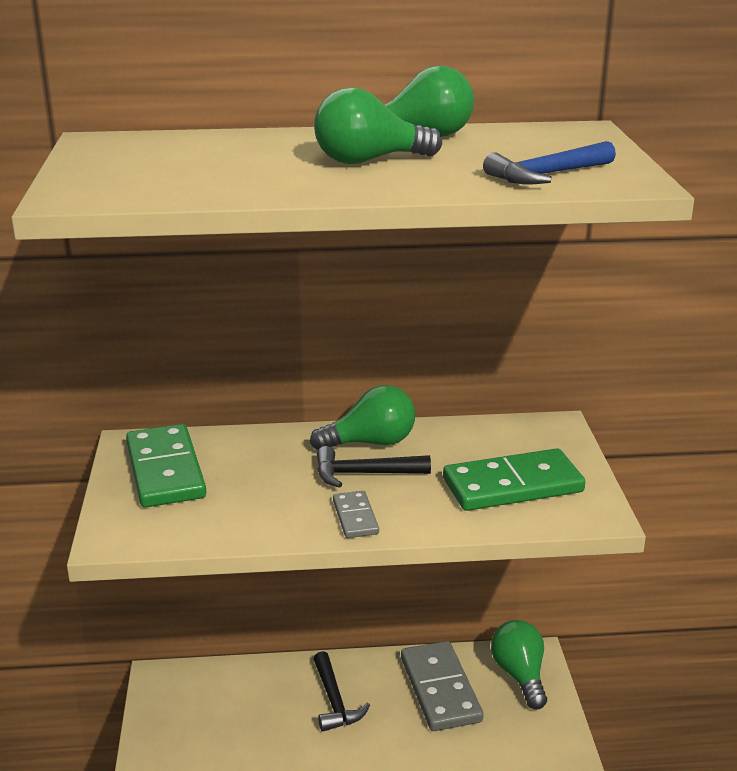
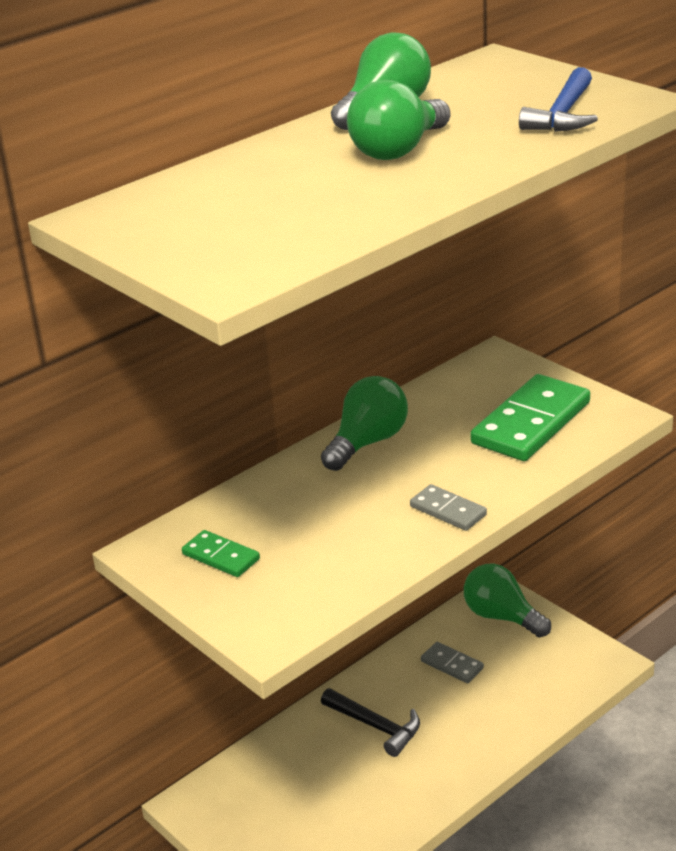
camera: 35 degrees left, 5 degrees up
green domino [126,424,206,508] -> green domino [182,530,260,577], size x0.51
black hammer [317,446,431,488] -> none
grey domino [401,641,484,731] -> grey domino [421,642,484,683], size x0.51

